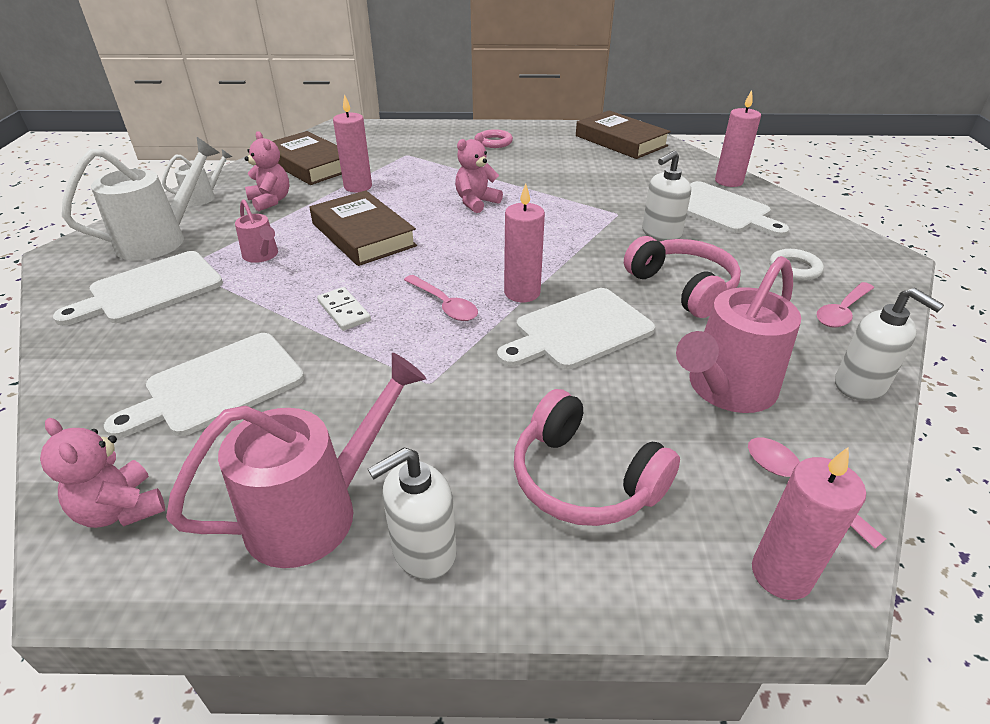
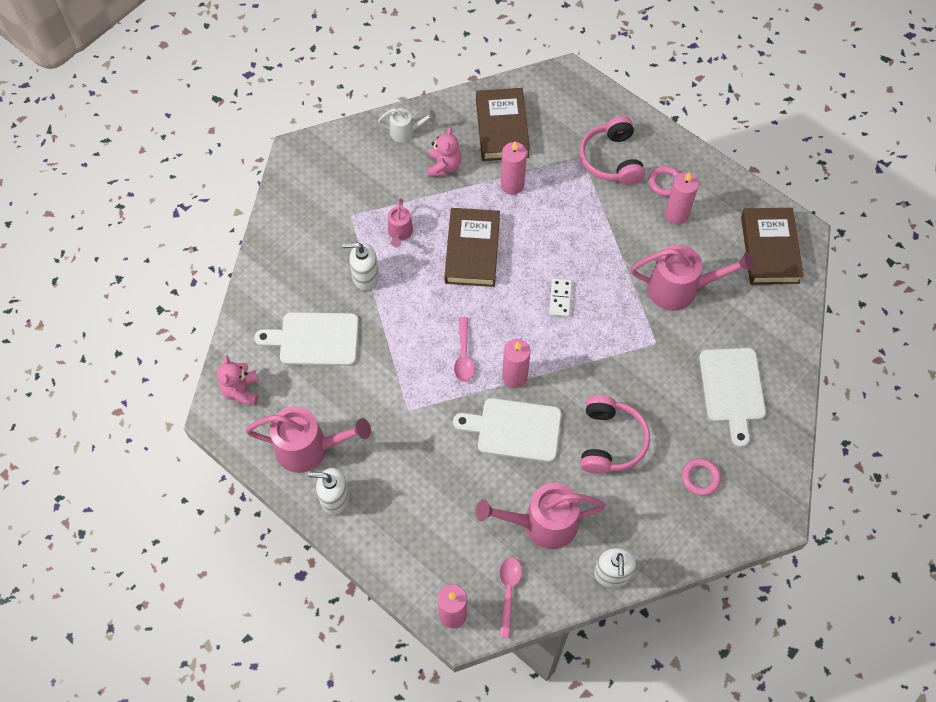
camera: 40 degrees right, 25 degrees up
white cutting board [53,251,223,326] -> none
white watering can [62,137,220,261] -> none
white domino [317,287,371,331] -> white domino moved to [549,278,572,317]
pink teddy bear [455,133,503,213] -> none
pink headphones [514,389,680,526] -> pink headphones moved to [579,116,645,185]
white soap dispenser [642,150,691,241] -> white soap dispenser moved to [342,242,379,291]
pink candle [715,90,761,187] -> pink candle moved to [665,172,699,225]
white ring [770,249,824,281] -> pink ring [682,458,721,496]
pink spoon [817,282,874,328] -> none
none -> pink watering can [631,245,754,311]

